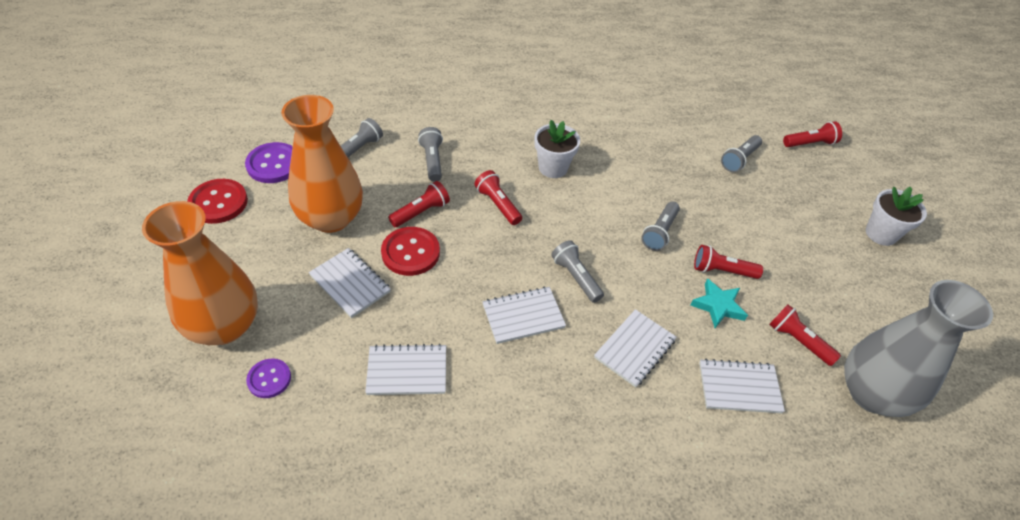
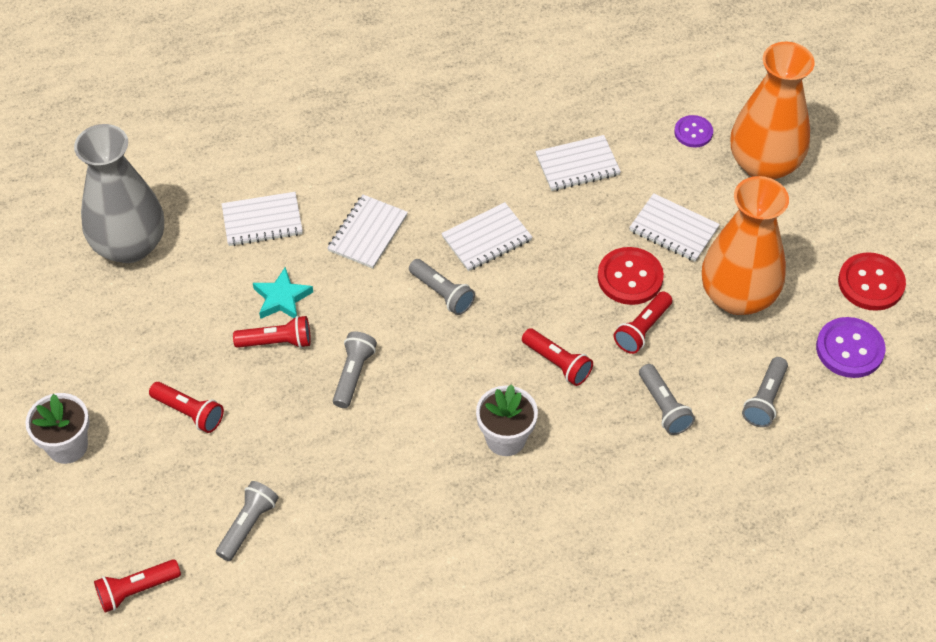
camera: 170 degrees right, 5 degrees up
red flashlight [769,305,841,366] -> red flashlight moved to [149,382,224,433]

